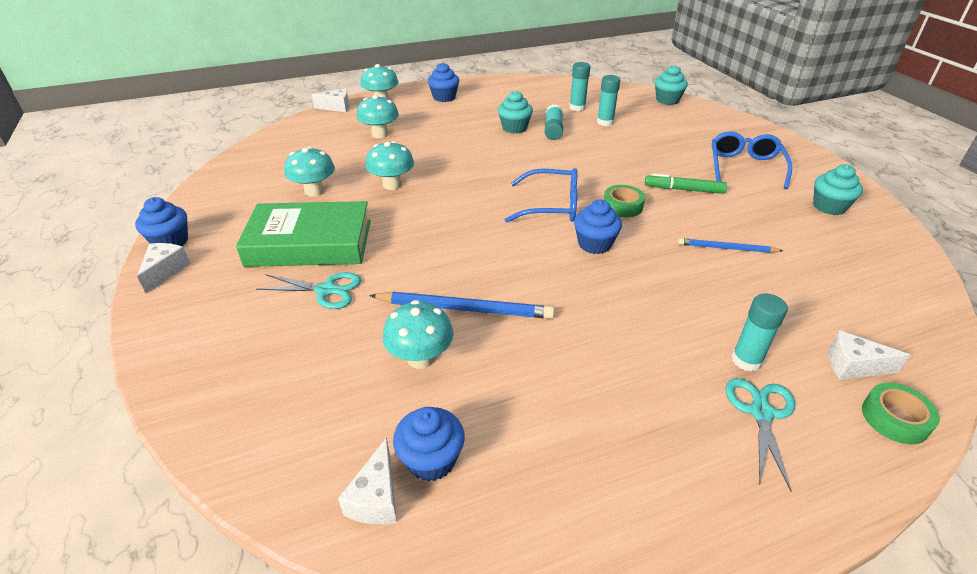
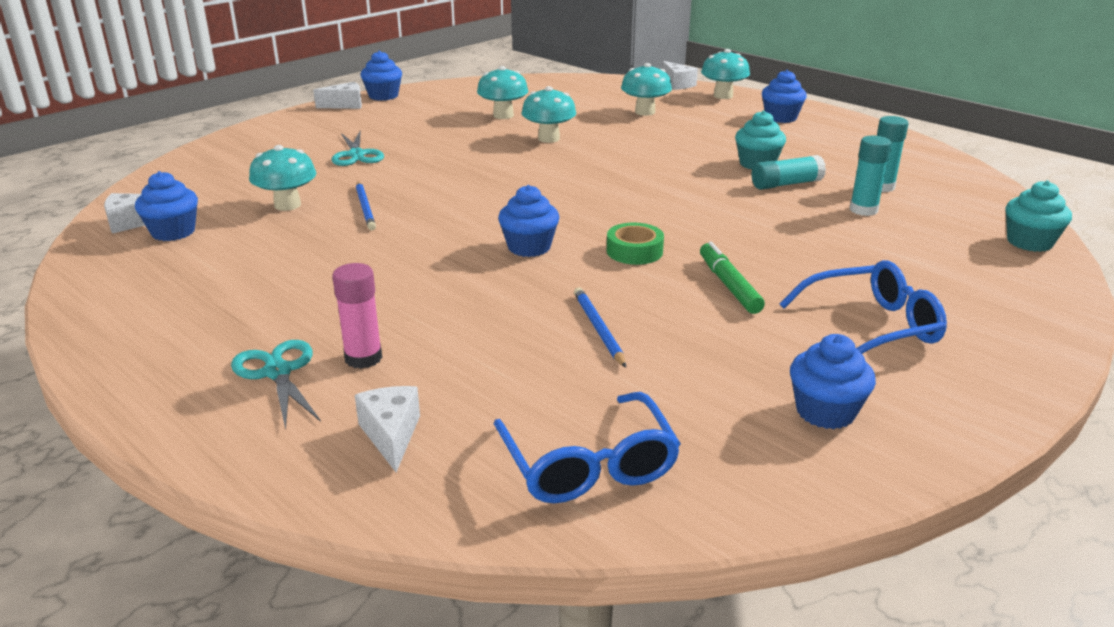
camera: 65 degrees right, 10 degrees down
green book [236,201,371,267] -> none
blue pencil [369,292,555,319] -> blue pencil [356,182,376,230], size x0.61
blue glasses [505,168,577,223] -> blue glasses moved to [494,392,681,503]
turquoise scissors [725,378,795,492] -> turquoise scissors turned 105 degrees counterclockwise [231,340,321,430]
turquoise glue stick [731,293,788,372] -> pink glue stick [332,263,382,369]
turquoise cupcake [813,164,863,215] -> blue cupcake [790,334,876,429]
green tape [862,383,940,444] -> none

